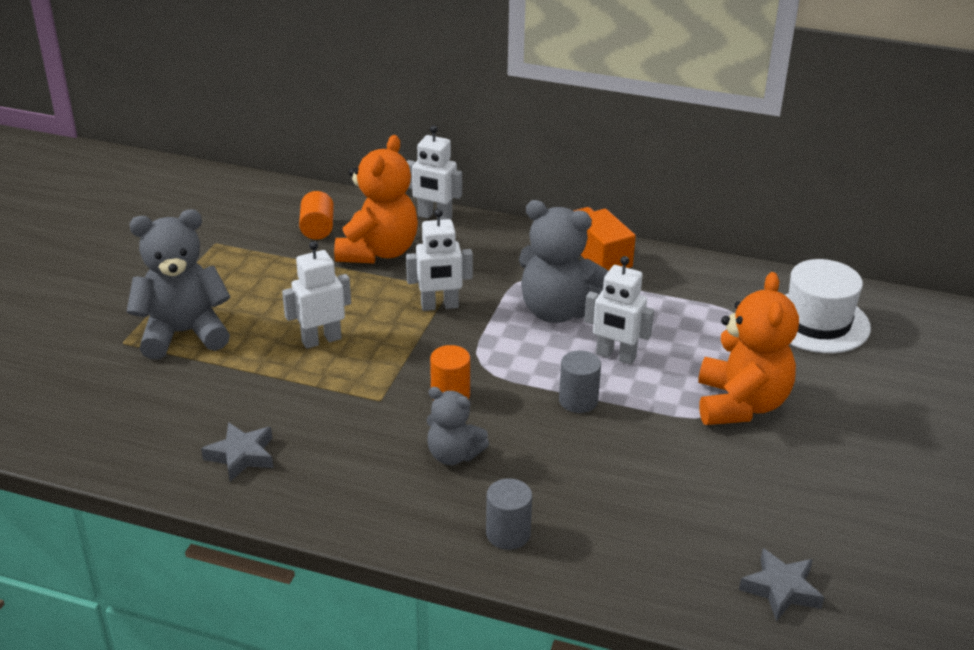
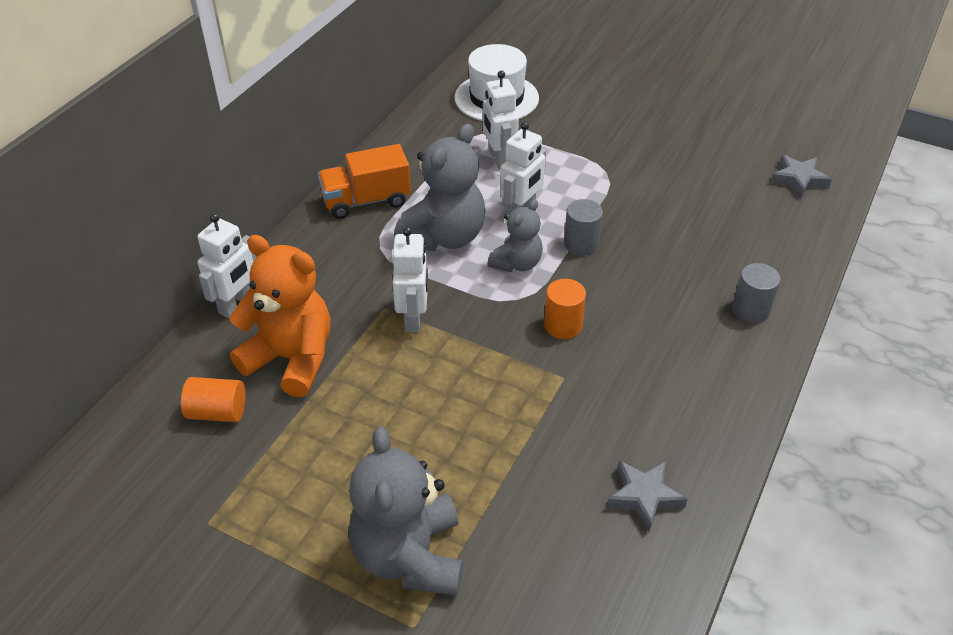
camera: 80 degrees left, 10 degrees up
white robot [282,241,351,349] -> white robot moved to [483,71,519,170]
grey teddy bear [427,387,489,465] -> grey teddy bear moved to [487,199,543,272]
orange teddy bear [698,272,799,425] -> none

